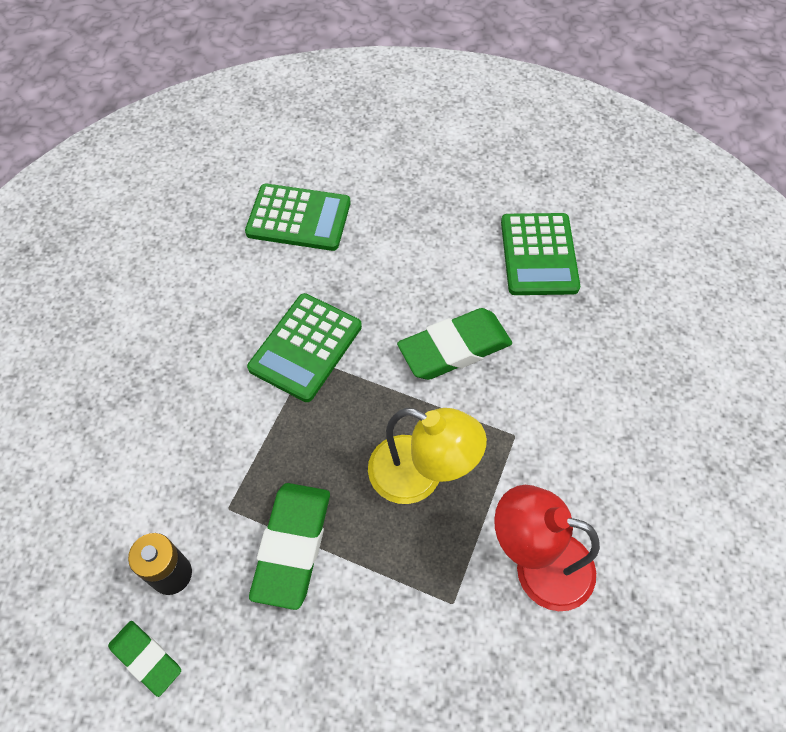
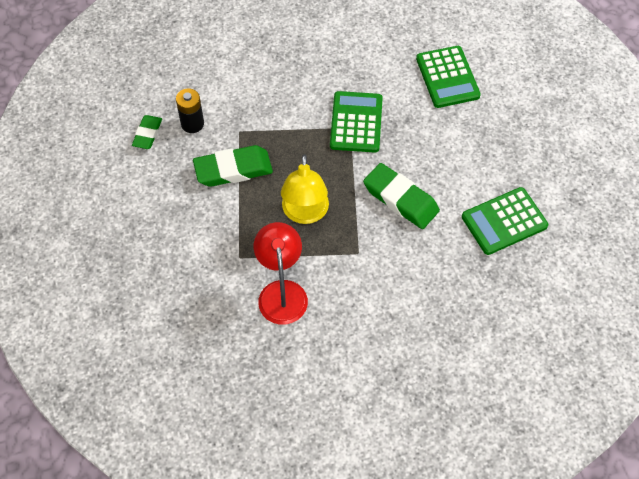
camera: 65 degrees right, 0 degrees up
green calculator [247,293,362,402] -> green calculator turned 90 degrees clockwise [330,91,383,153]

